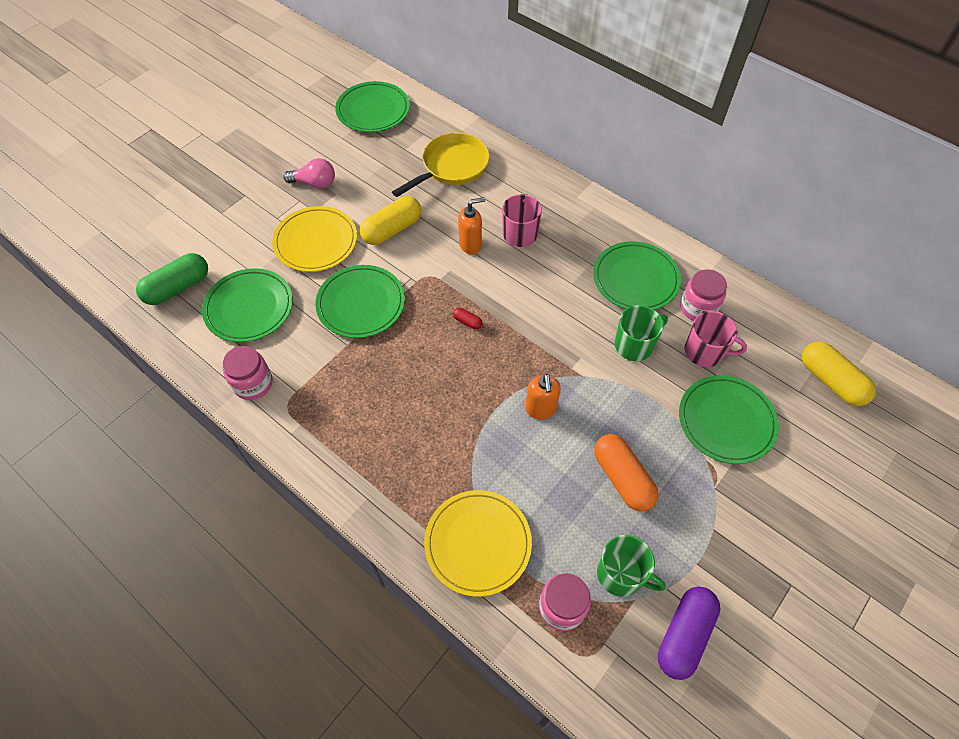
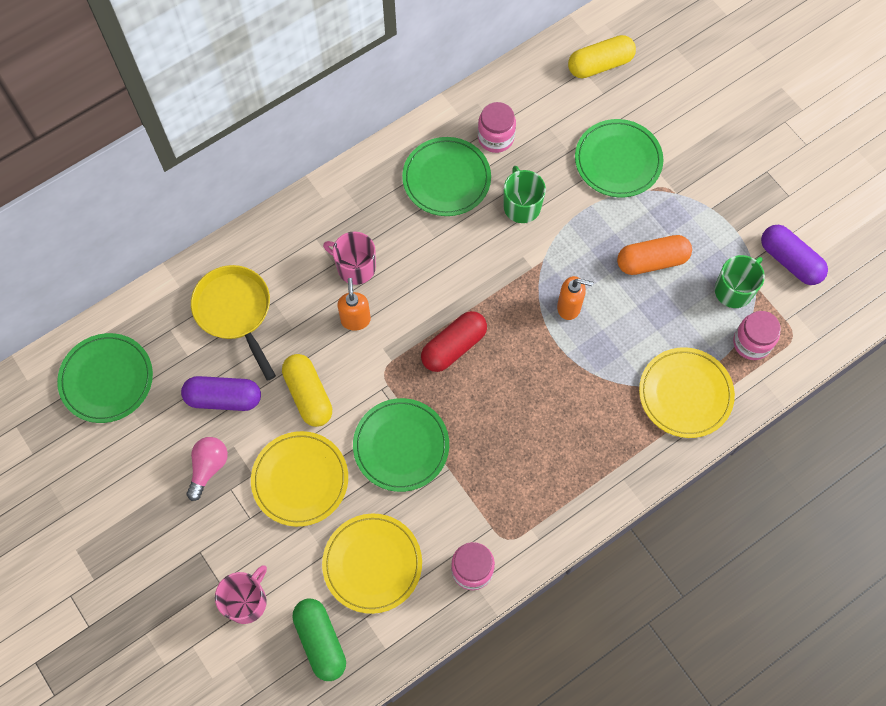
camera: 75 degrees left, 10 degrees up
green plate [202,268,293,342] -> yellow plate [322,514,422,614]
red capsule [453,308,483,330] -> red capsule [421,311,487,372], size x2.28
pink mug [685,311,747,367] -> pink mug moved to [215,565,267,624]
none -> purple capsule [181,376,261,411]

